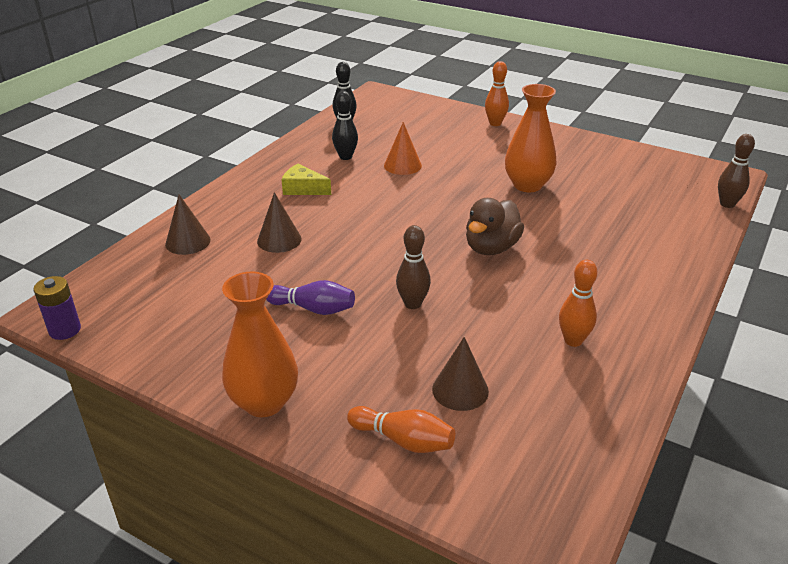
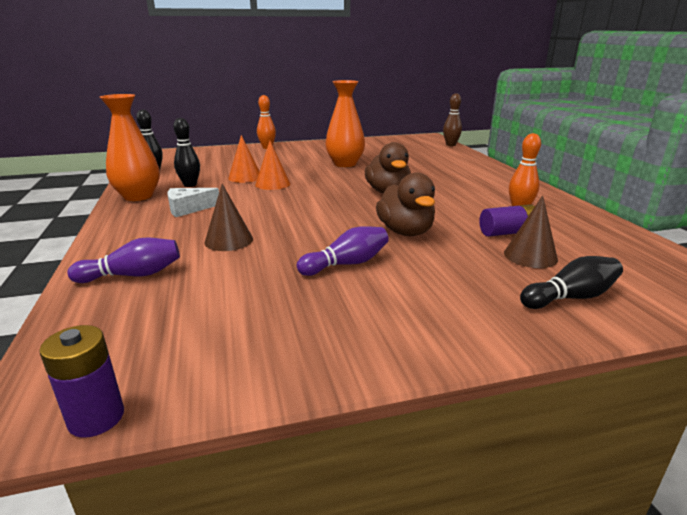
camera: 45 degrees left, 10 degrees down
brown cone [165,195,211,255] -> purple bowling pin [67,237,180,283]
orange vase [222,271,298,417] -> orange vase moved to [100,94,160,201]
yellow cheese [281,163,331,195] -> white cheese [167,188,219,217]
orange bowling pin [347,406,455,453] -> black bowling pin [520,256,623,309]
brown bowling pin [396,225,431,309] -> brown duck [376,172,435,236]
none -> orange cone [255,141,291,190]
none -> purple battery [479,204,535,237]

